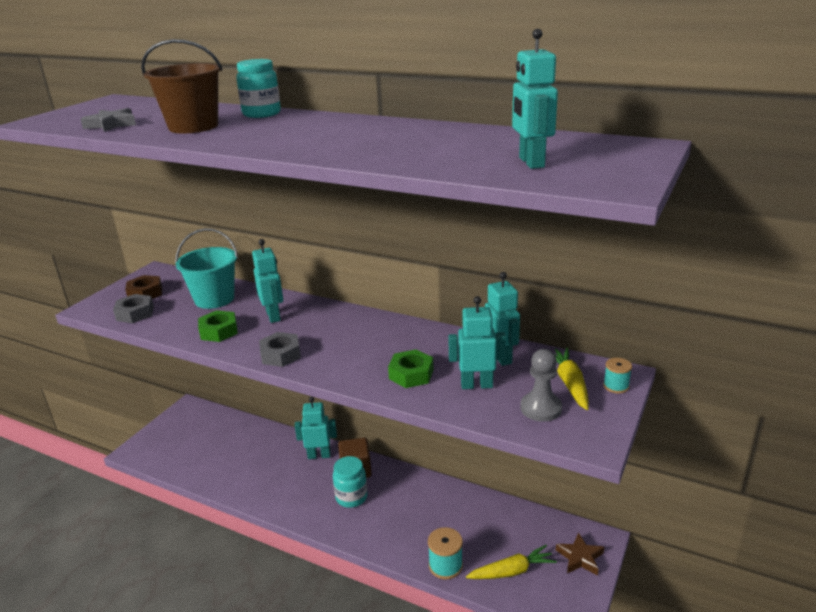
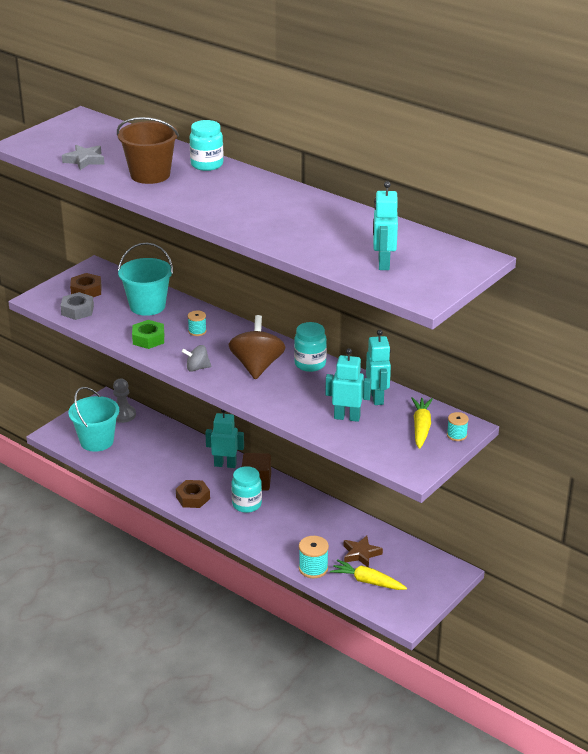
camera: 10 degrees right, 5 degrees up
turquoise robot [252,239,283,323] -> turquoise spool [188,310,207,336]
grey nut [259,332,301,367] -> grey spinning top [182,345,211,372]
green nut [388,349,434,388] -> none
yellow carrot [466,545,557,579] -> yellow carrot turned 150 degrees counterclockwise [330,559,407,590]
grey pawn [520,349,562,422] -> grey pawn moved to [113,378,136,423]
brown star [556,532,604,575] -> brown star moved to [344,536,383,567]
none -> turquoise bucket [68,387,119,452]
none -> brown nut [176,480,210,508]
none -> brown spinning top [229,315,285,380]
none -> turquoise jar [294,322,327,372]

